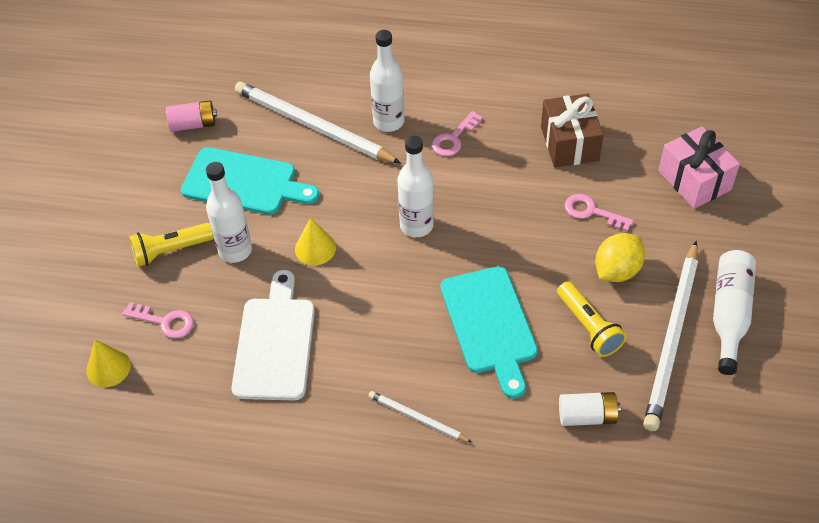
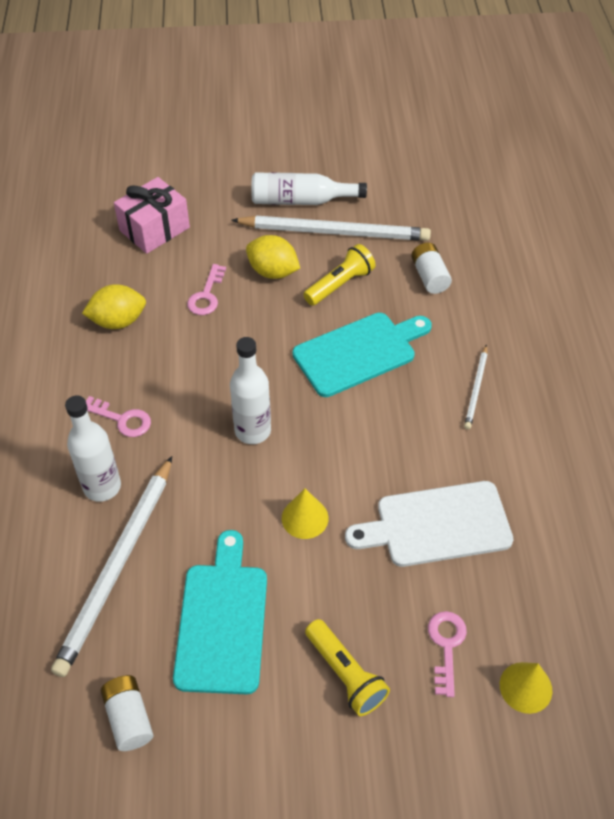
camera: 105 degrees left, 0 degrees up
pink battery [166,100,217,132] -> white battery [101,675,153,751]
white bottle [206,162,252,263] -> none
brown gift [541,94,604,168] -> yellow lemon [82,284,146,329]

